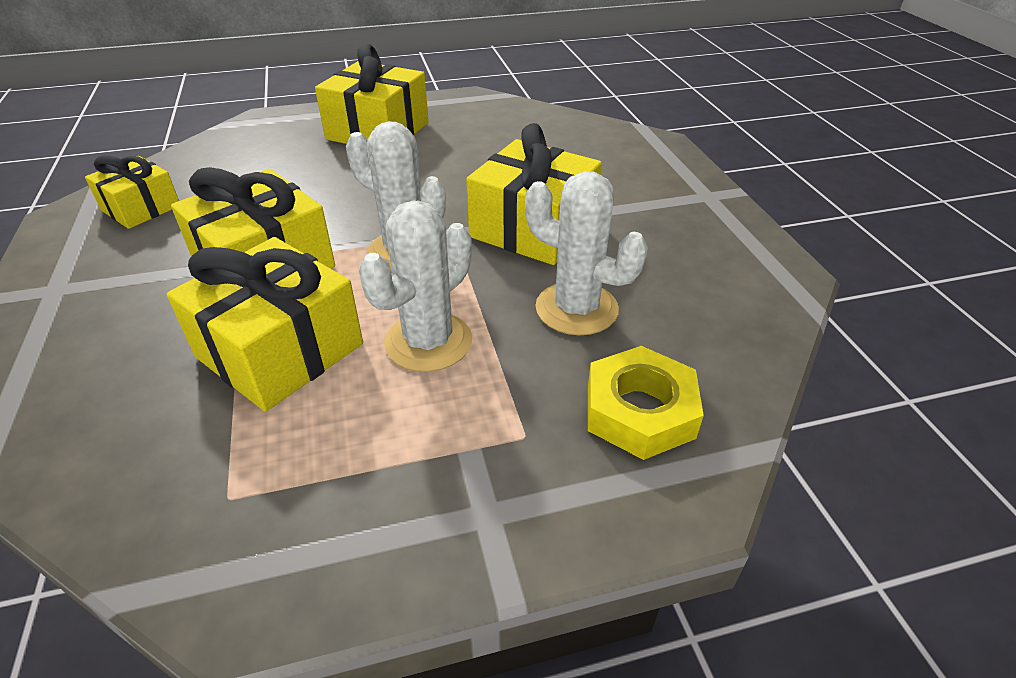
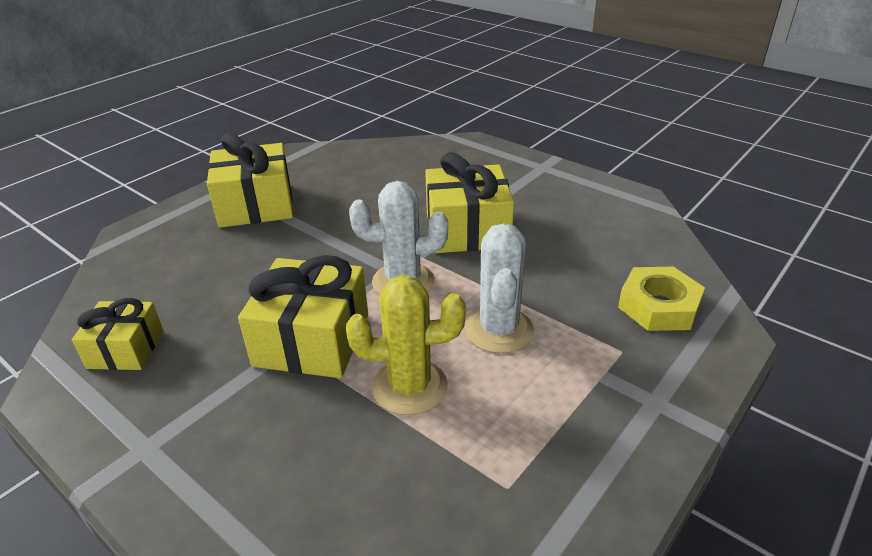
camera: 35 degrees left, 5 degrees down
yellow gift [167,237,363,412] -> yellow cactus [346,275,466,415]
white cactus [525,171,648,335] -> none

